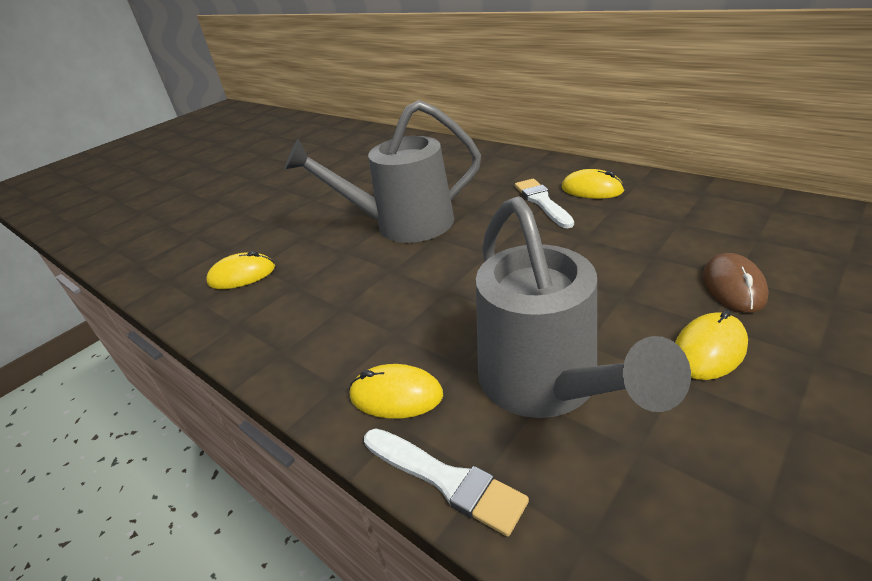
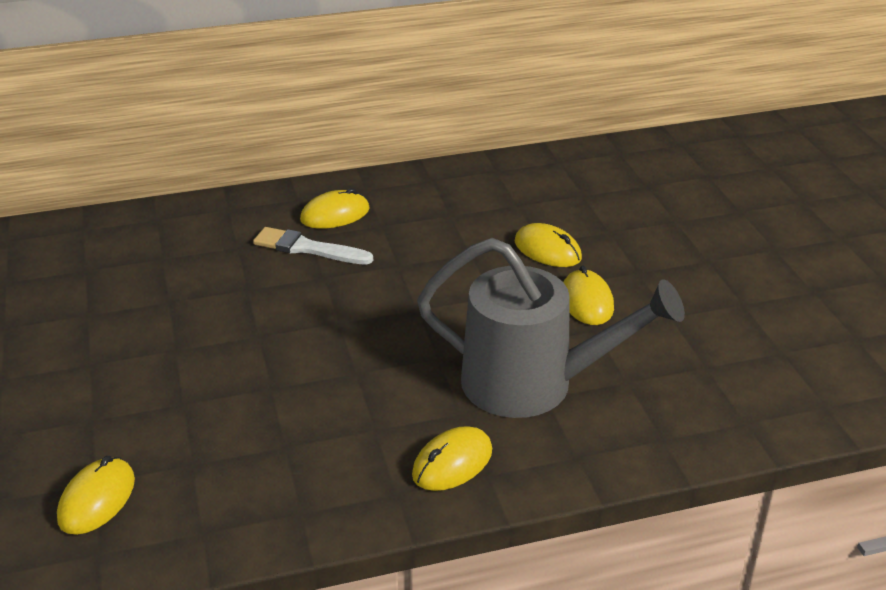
camera: 60 degrees left, 0 degrees up
grey watering can [285,100,481,243] -> none
white brush [364,428,529,537] -> none
brown mouse [703,253,769,313] -> yellow mouse [515,223,582,267]

